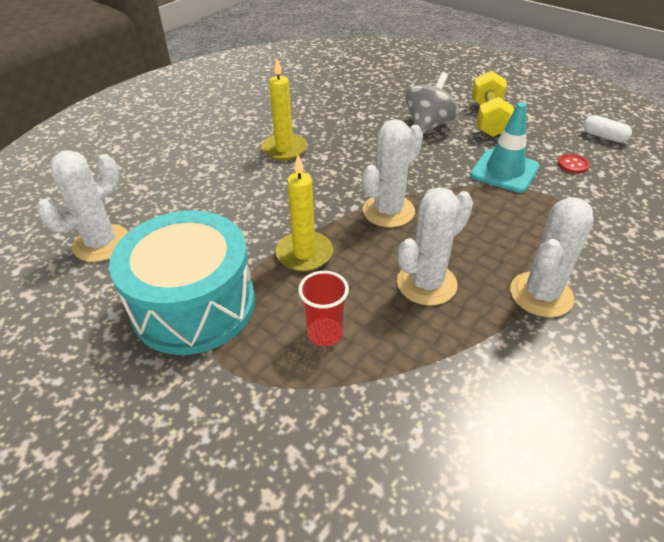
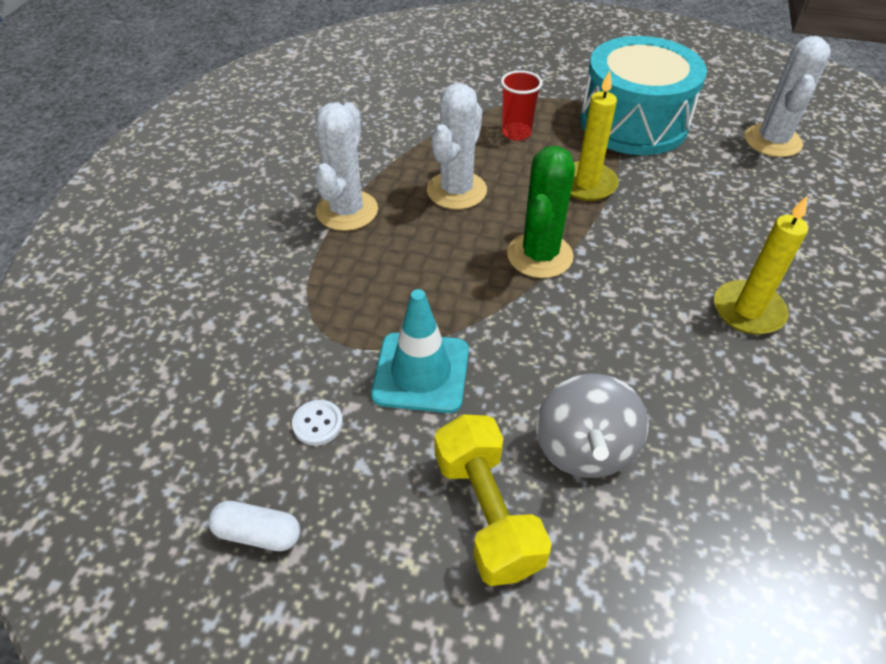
camera: 155 degrees right, 5 degrees up
white cactus [362,119,423,227] -> green cactus [507,146,575,278]
red button [558,154,590,174] -> white button [292,400,343,446]

